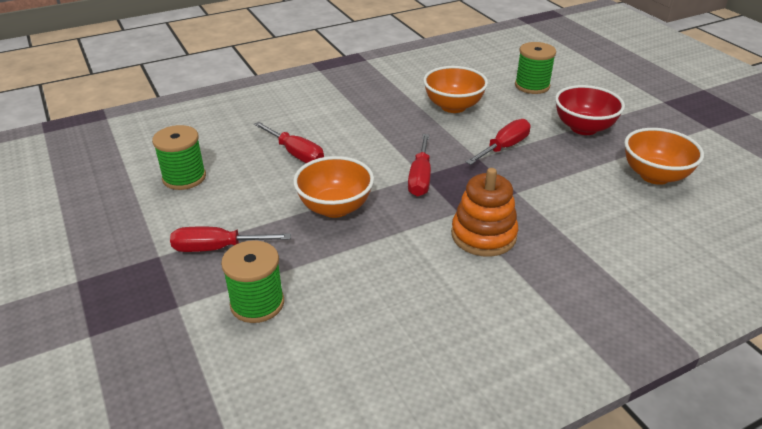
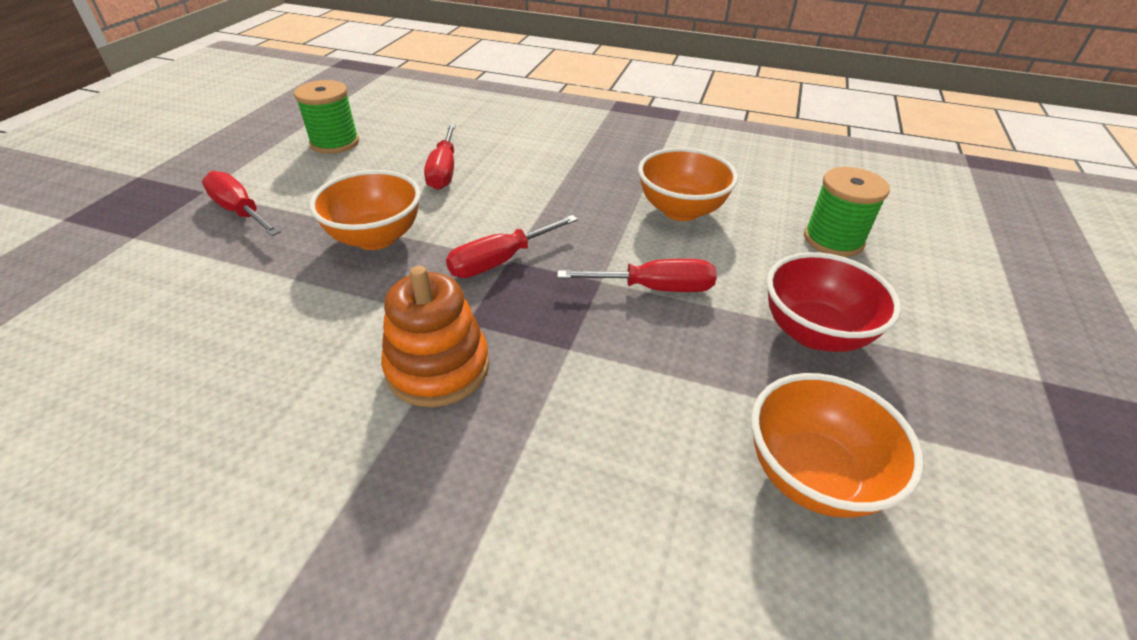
camera: 45 degrees right, 5 degrees up
green spool [221,240,284,323] -> none

